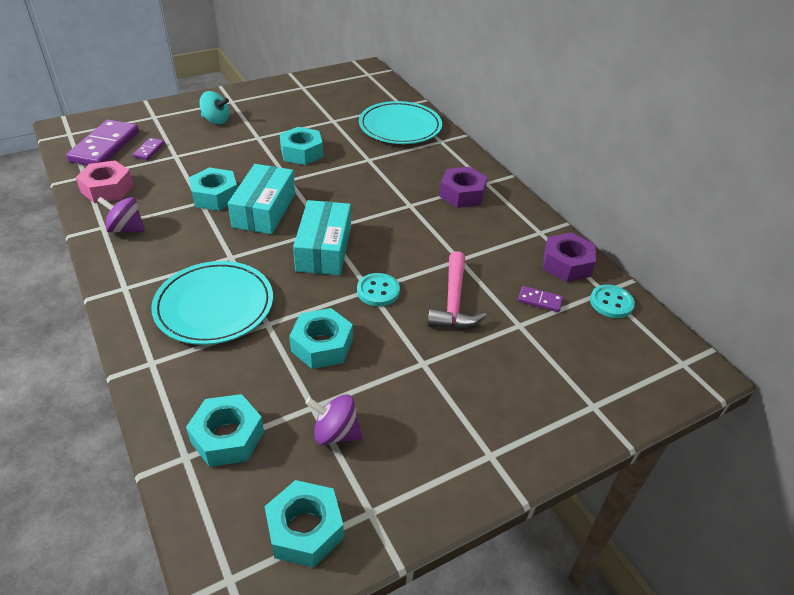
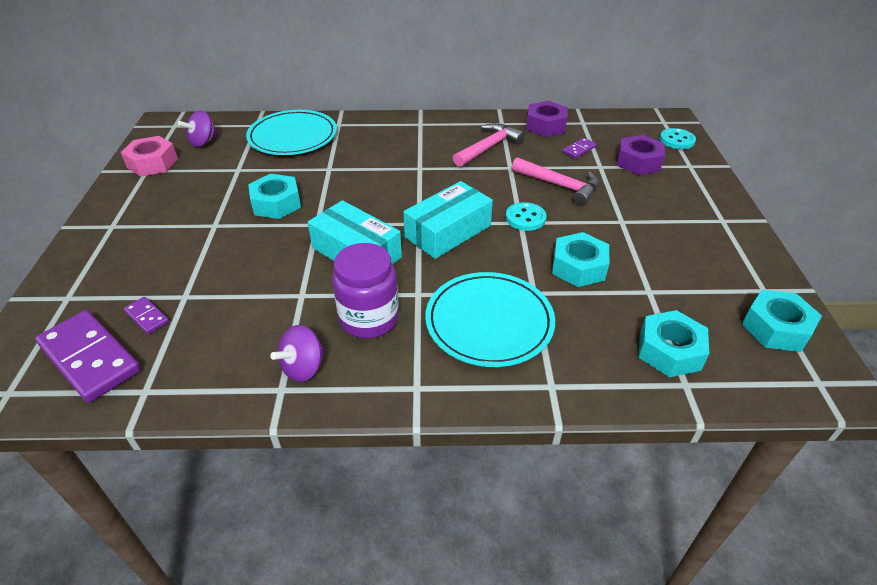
camera: 60 degrees left, 0 degrees up
pink nut [76,160,134,203] -> pink nut moved to [121,136,178,177]
turquoise nut [189,168,237,211] -> none
turquoise spinning top [199,91,229,124] -> none
turquoise box [293,200,351,275] -> turquoise box turned 75 degrees counterclockwise [403,181,493,259]
purple spinning top [305,394,363,445] -> purple spinning top moved to [178,110,219,147]
purple nut [439,167,488,208] -> purple nut moved to [617,135,665,175]
turquoise button [590,285,635,318] -> turquoise button moved to [660,128,696,149]
none -> purple jar [332,243,399,339]
none -> pink hammer [453,123,525,167]

